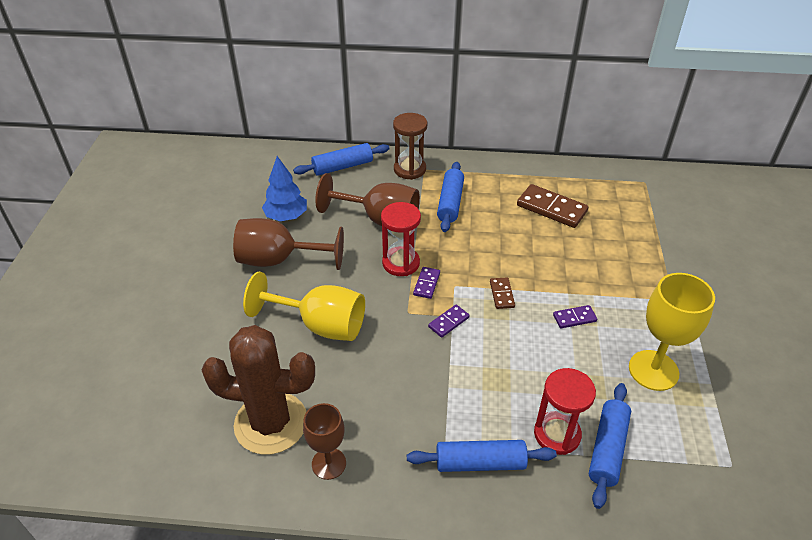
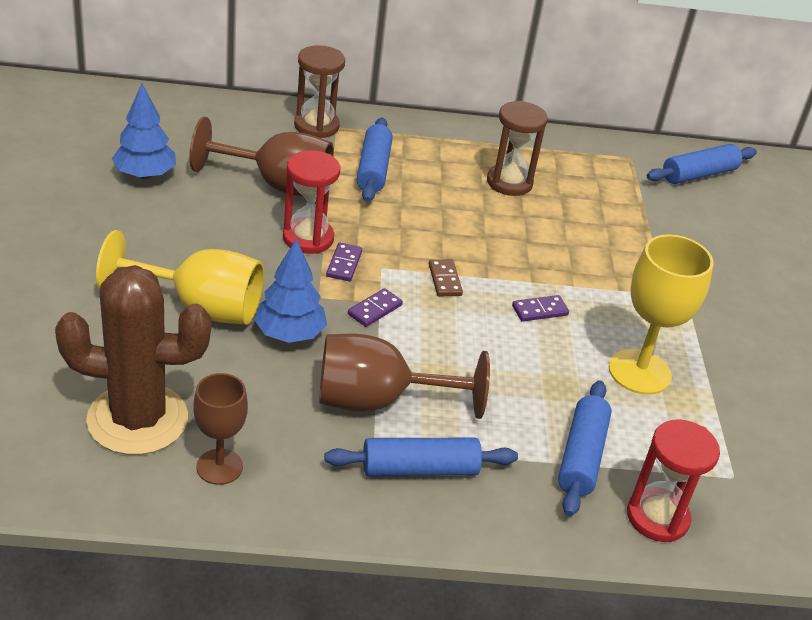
camera: 10 degrees left, 5 degrees down
brown goblet [233,218,344,270] -> brown goblet moved to [319,334,490,419]
blue rolling pin [293,143,390,176] -> blue rolling pin moved to [647,144,757,184]
brown domino [517,184,588,228] -> brown hourglass [487,101,548,196]
red hourglass [534,368,596,455] -> red hourglass moved to [627,419,720,542]
none -> blue tree [254,239,327,343]

